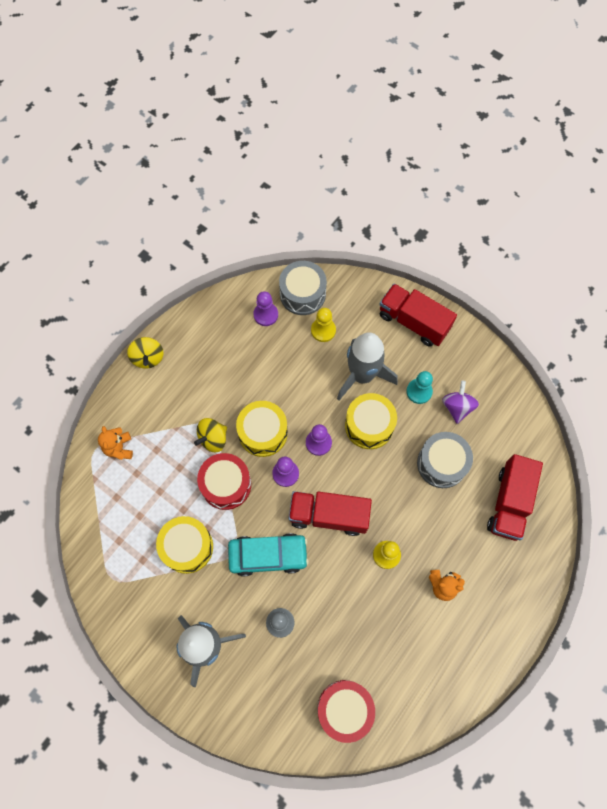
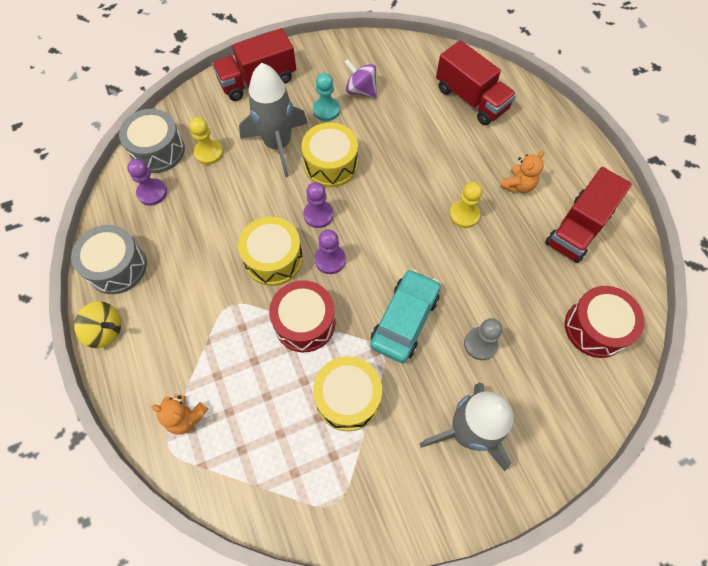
camera: 60 degrees left, 5 degrees down
yellow spinning top [194,418,227,452] -> none
red truck [289,491,372,536] -> red truck moved to [545,167,632,263]
grey drum [417,432,473,488] -> grey drum moved to [71,225,147,294]

